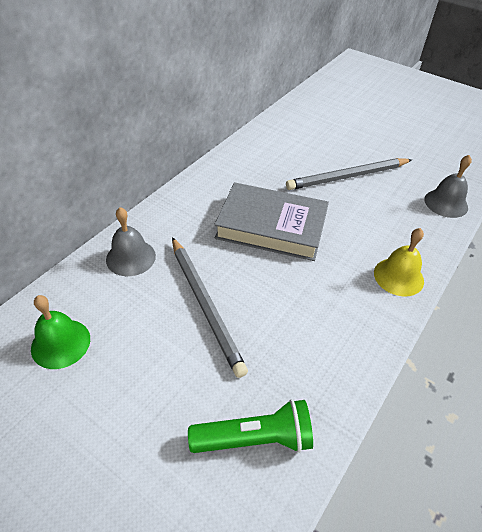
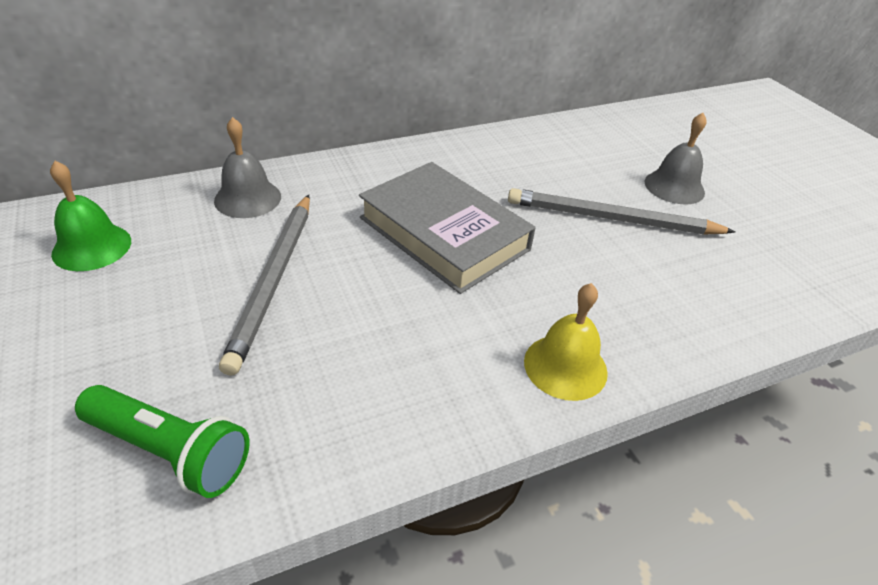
camera: 30 degrees right, 5 degrees down
grey bell [424,155,472,218] -> grey bell moved to [645,113,706,204]

